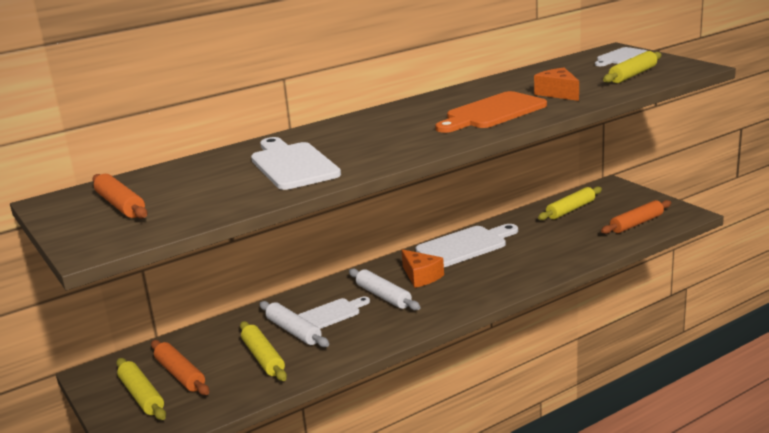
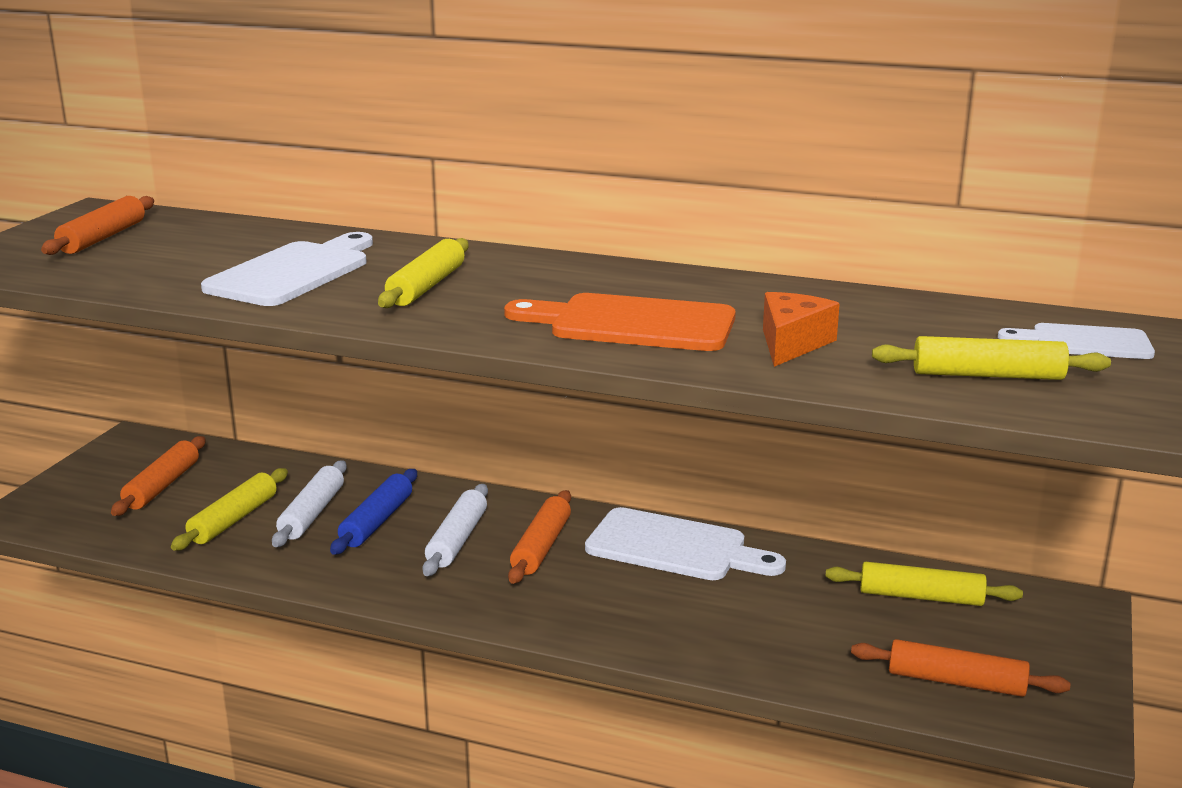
camera: 50 degrees right, 0 degrees up
yellow rolling pin [116,358,166,420] -> yellow rolling pin moved to [378,238,469,308]
white cutting board [299,296,370,329] -> blue rolling pin [330,469,417,555]
orange cheese [402,249,444,288] -> orange rolling pin [508,490,571,584]

